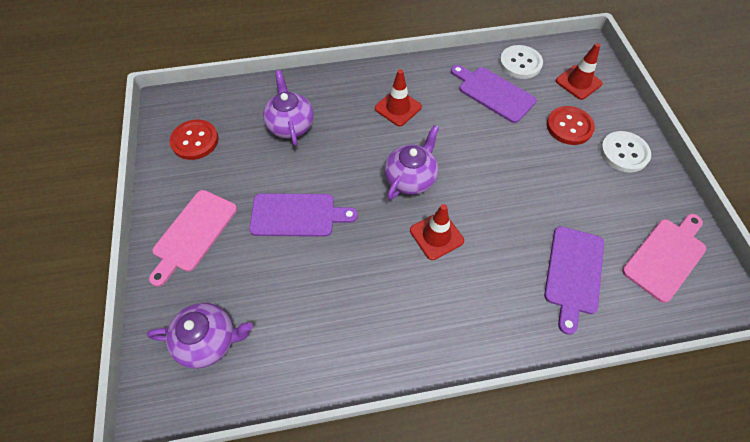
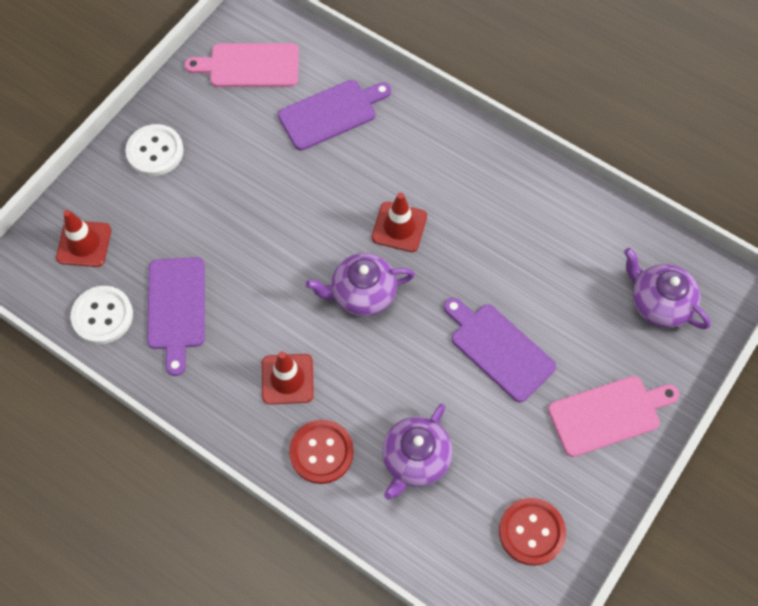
camera: 135 degrees left, 5 degrees up
red button [547,106,595,145] -> red button moved to [289,420,354,484]

